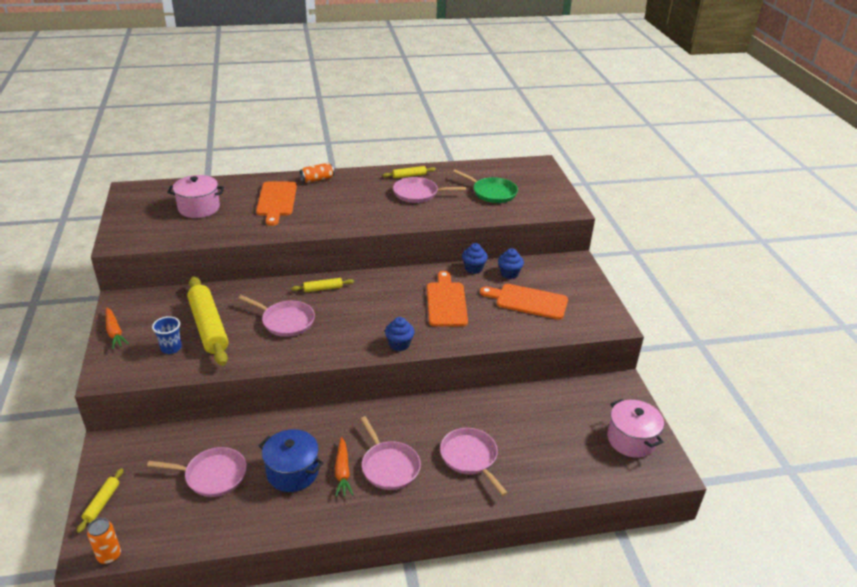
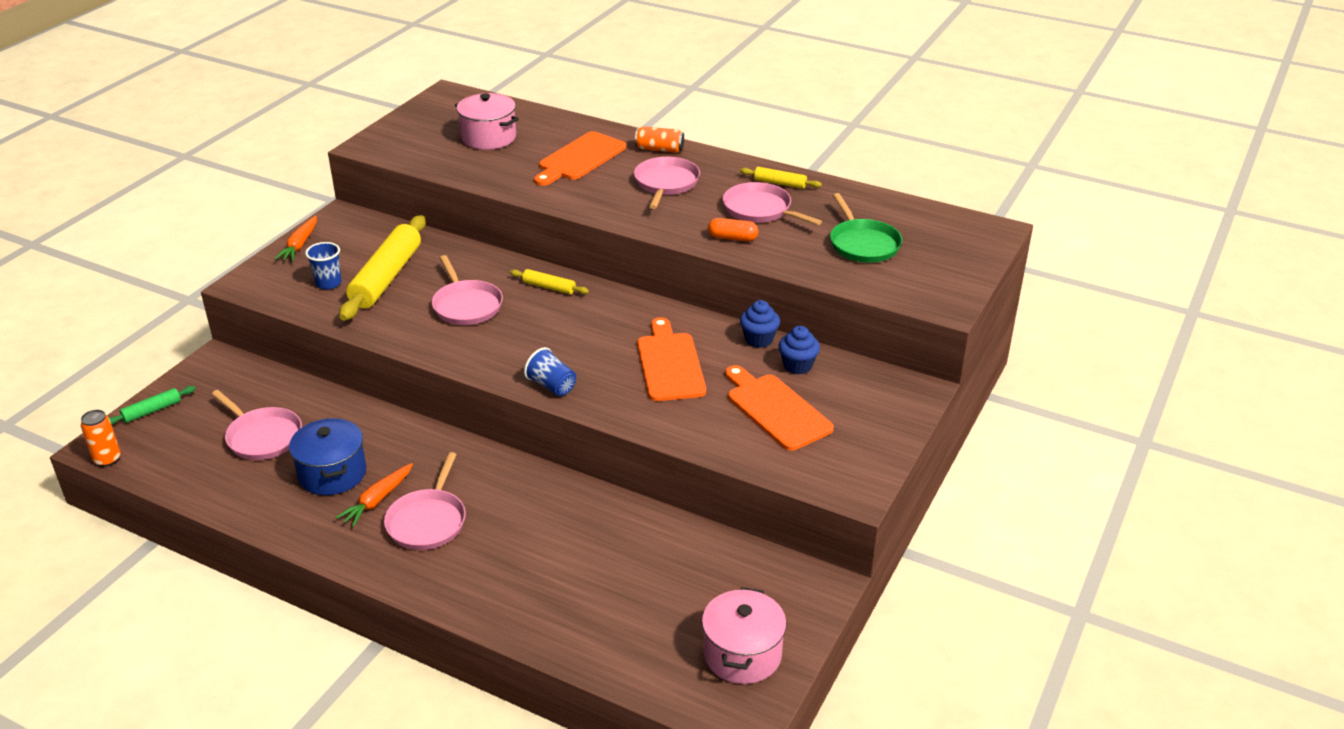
camera: 40 degrees right, 0 degrees up
yellow rolling pin [77,468,123,533] -> green rolling pin [109,386,196,425]
blue cupcake [385,317,415,351] -> blue cup [524,347,576,396]
orange cutting board [427,271,468,326] -> orange cutting board turned 45 degrees counterclockwise [637,317,706,401]
pink pan [440,428,508,496] -> pink pan moved to [634,157,700,209]
none -> orange capsule [708,218,758,242]

